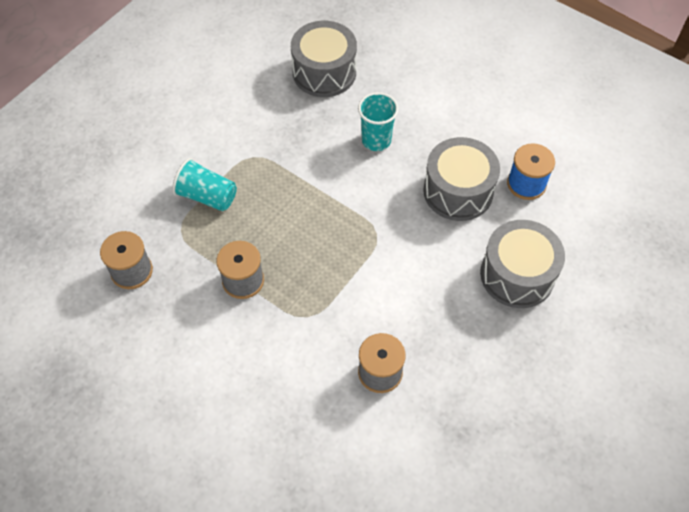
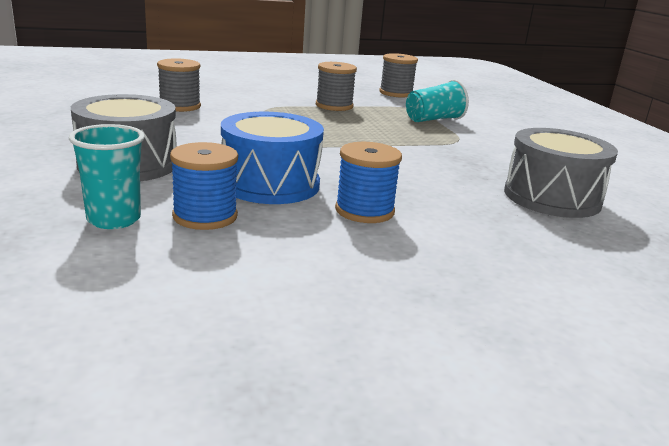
camera: 125 degrees right, 35 degrees down
turquoise cup [358,92,399,151] -> turquoise cup moved to [69,124,145,229]
grey drum [423,137,500,221] -> blue drum [221,112,324,204]
none -> blue spool [335,142,402,223]

